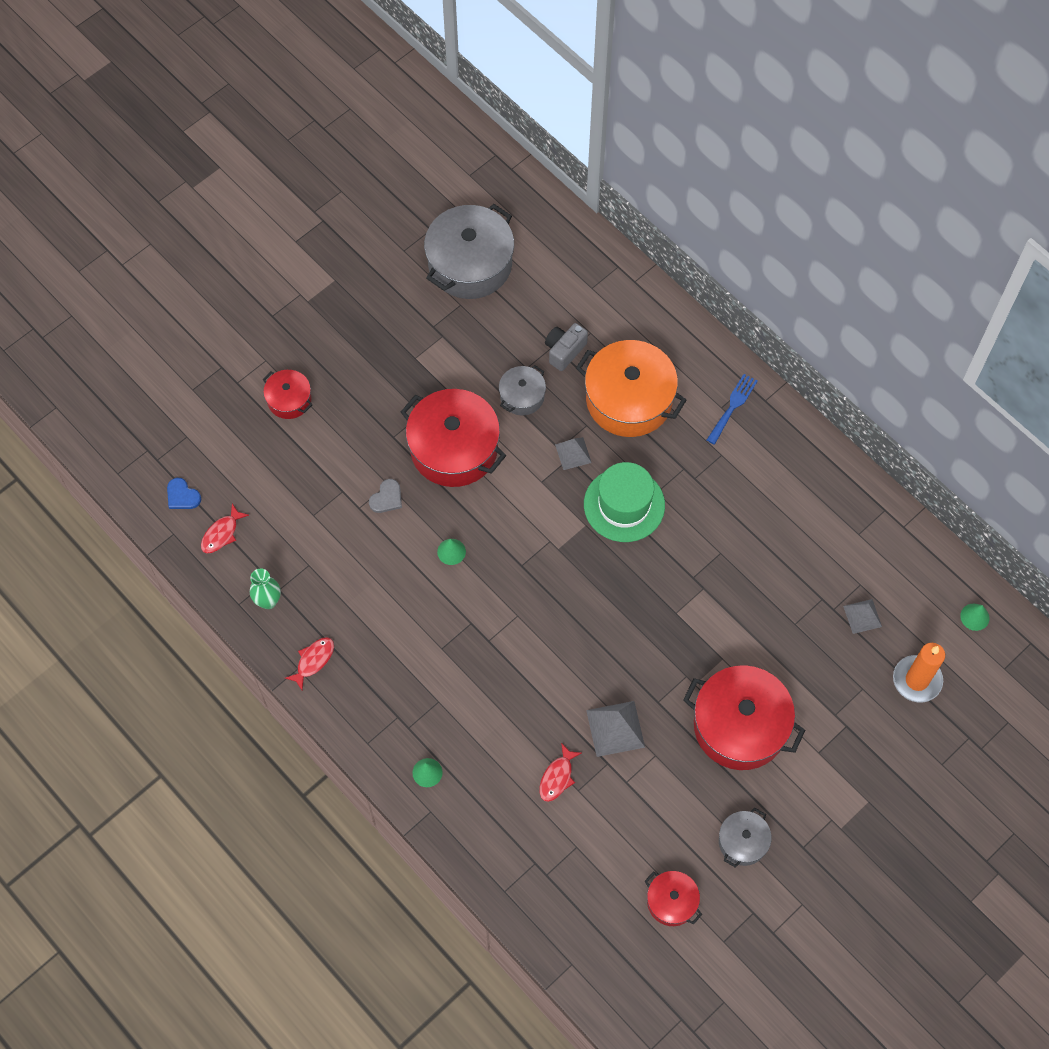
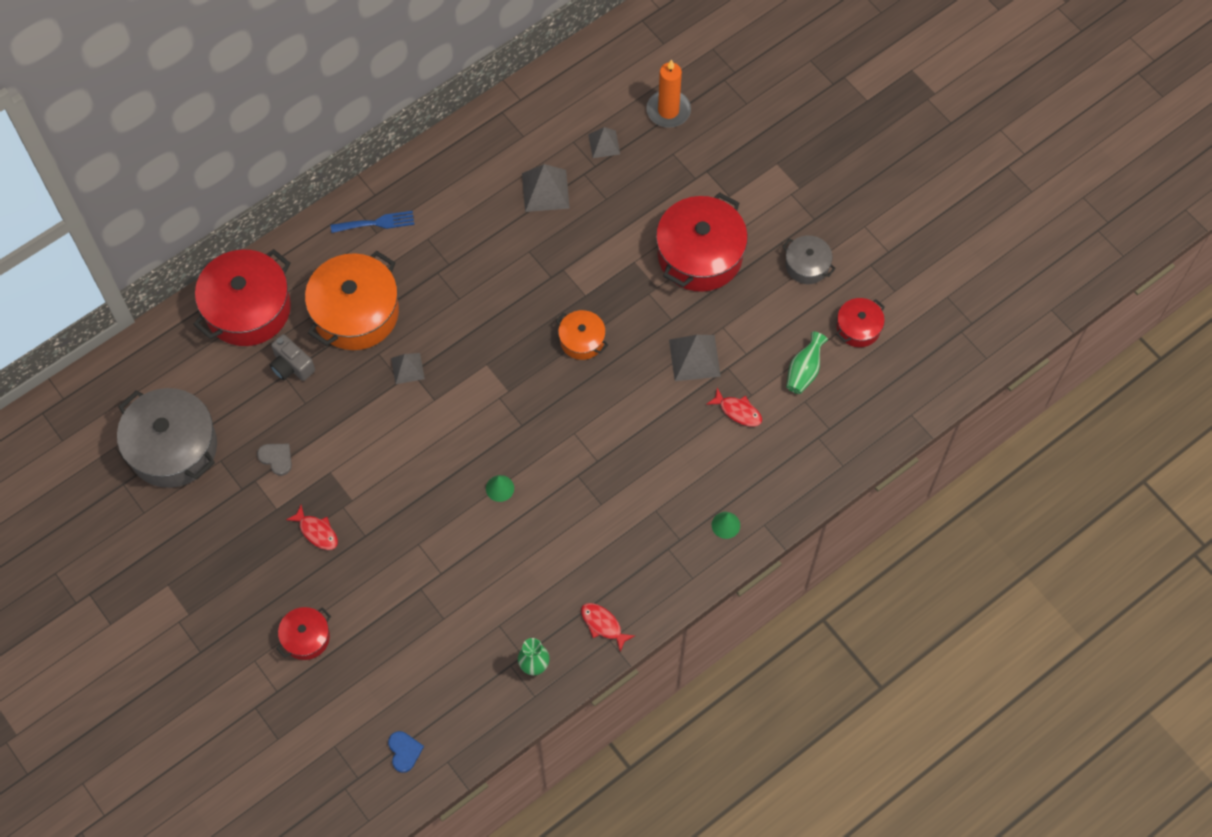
camera: 85 degrees left, 0 degrees up
blue heart [167,478,201,509] -> blue heart turned 60 degrees counterclockwise [388,731,424,773]
red fish [201,504,249,554] -> red fish moved to [286,505,338,550]
grey heart [369,479,402,513] -> grey heart moved to [257,444,292,476]
red pot [401,389,506,487] -> red pot moved to [193,249,291,346]
grey pot [499,365,546,415] -> none
green hat [584,462,665,542] -> none
blue fork [707,374,758,445] -> blue fork turned 135 degrees clockwise [331,211,414,233]
green cone [960,604,989,631] -> none
none -> grey pyramid [522,164,570,212]
none -> orange pot [556,310,608,360]
none -> green vase [786,331,828,394]

